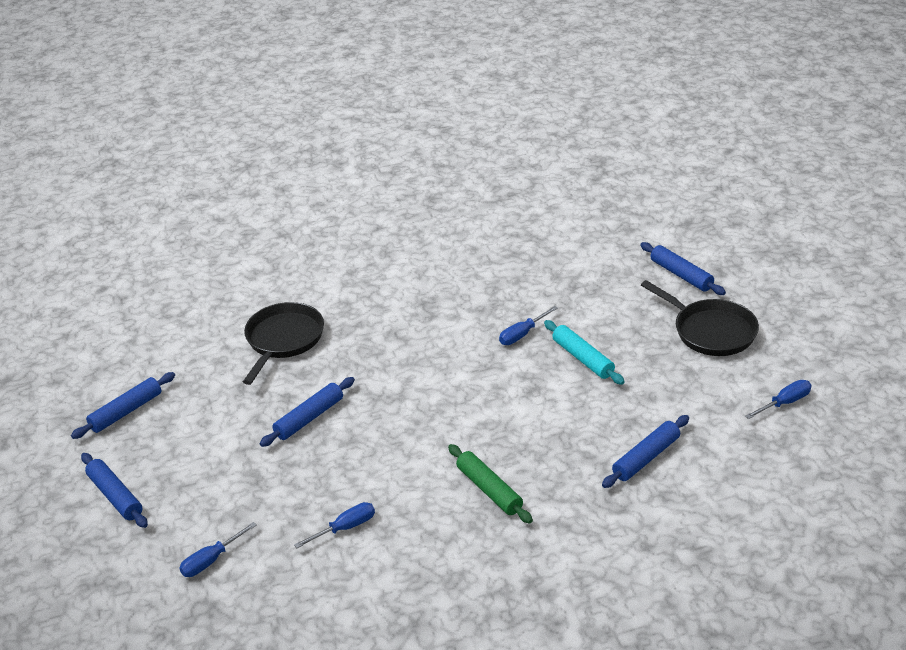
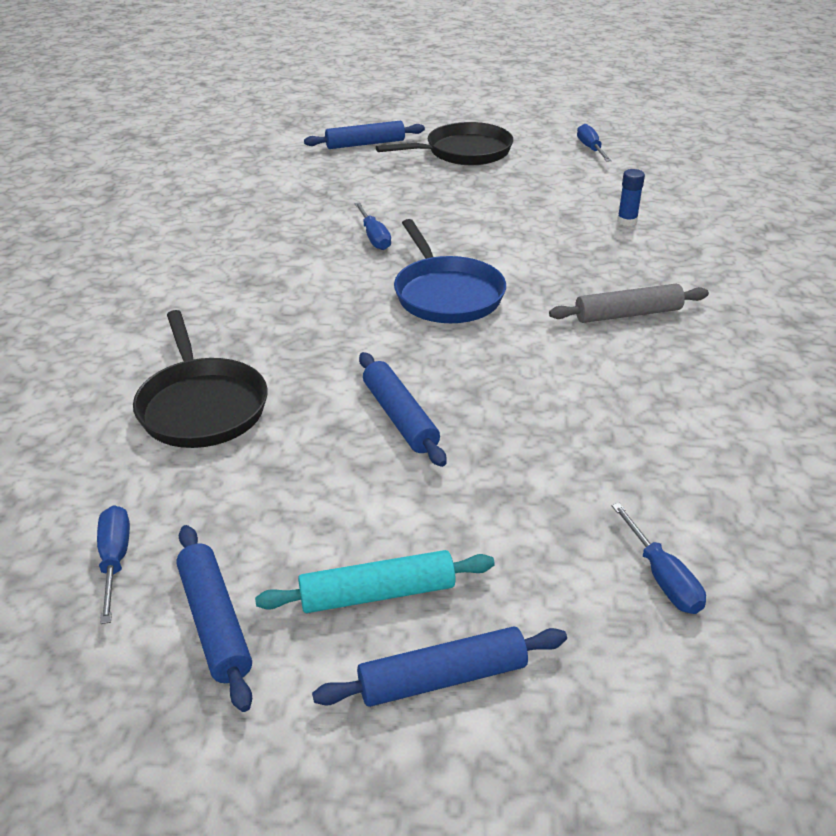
camera: 70 degrees left, 0 degrees up
black pan [243,302,324,385] -> black pan turned 150 degrees counterclockwise [133,310,268,448]
blue screwdriver [294,502,375,548] -> blue screwdriver moved to [97,505,130,624]
green rolling pin [448,444,533,524] -> grey rolling pin [549,284,709,323]
turquoise rolling pin [544,320,625,385] -> turquoise rolling pin moved to [255,550,495,613]
blue rolling pin [602,415,689,488] -> blue glue stick [617,169,645,226]
none -> blue pan [394,219,506,323]

